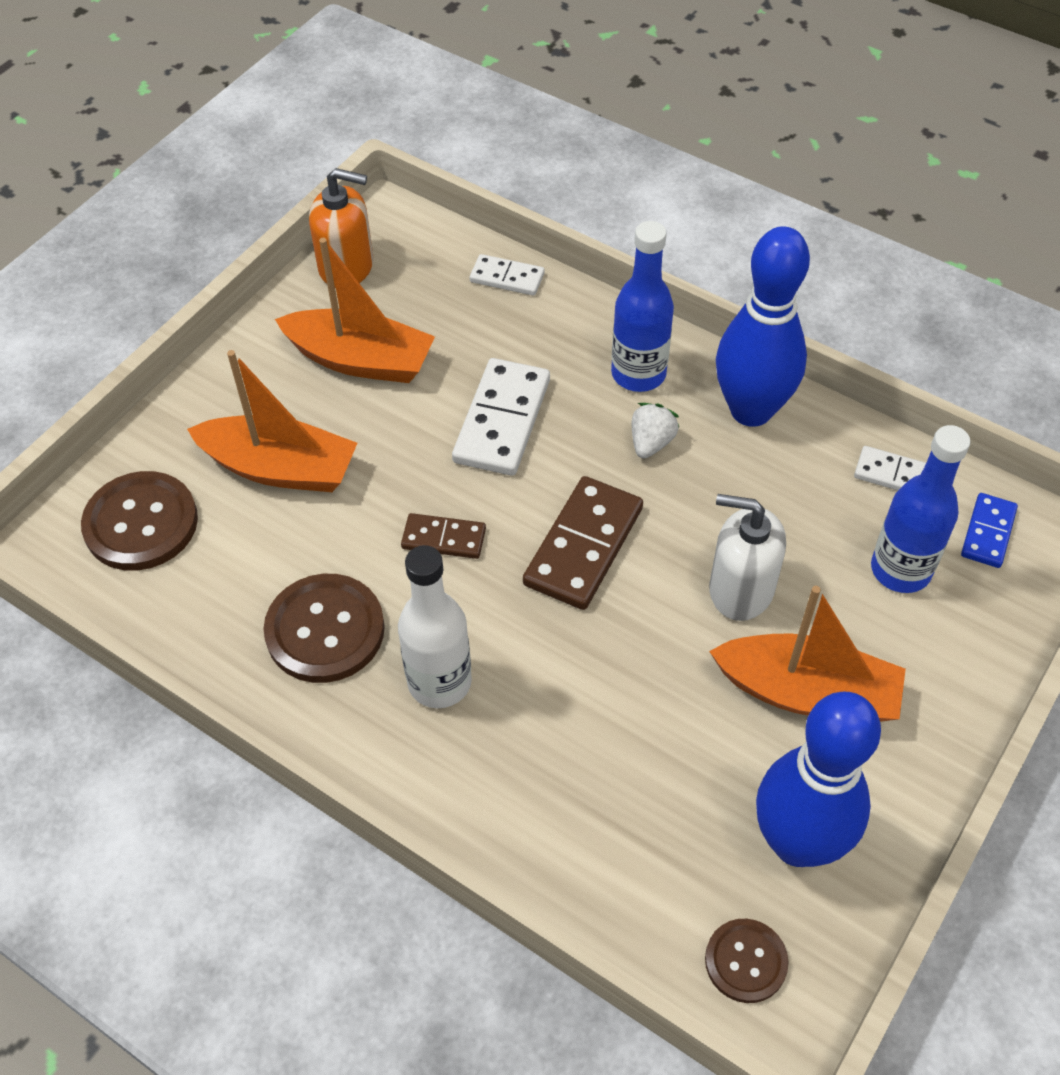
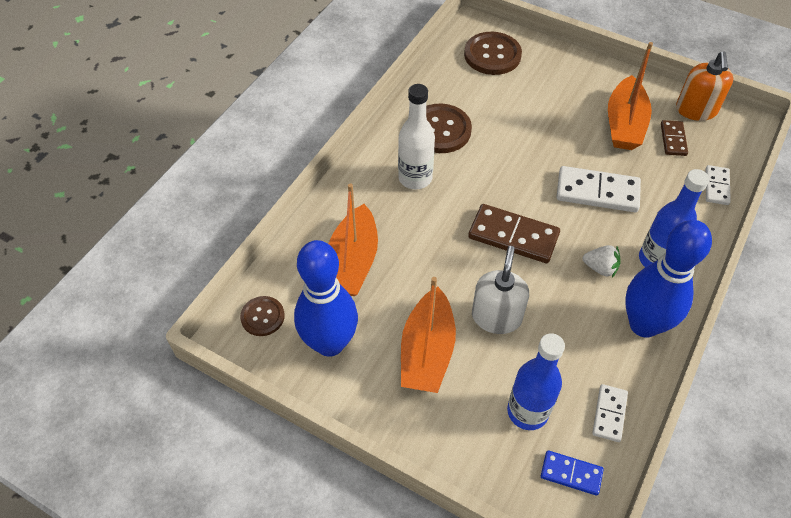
camera: 85 degrees right, 0 degrees up
orange boat [187,350,357,492] -> orange boat moved to [329,183,378,296]
brown domino [401,513,486,559] -> brown domino moved to [661,120,688,156]

